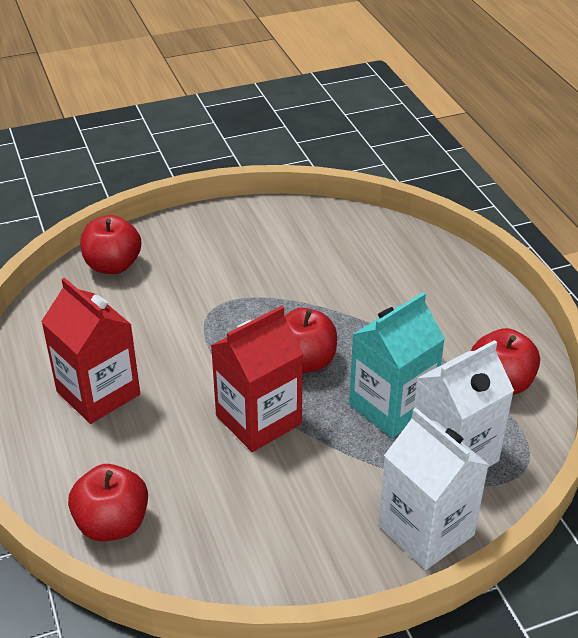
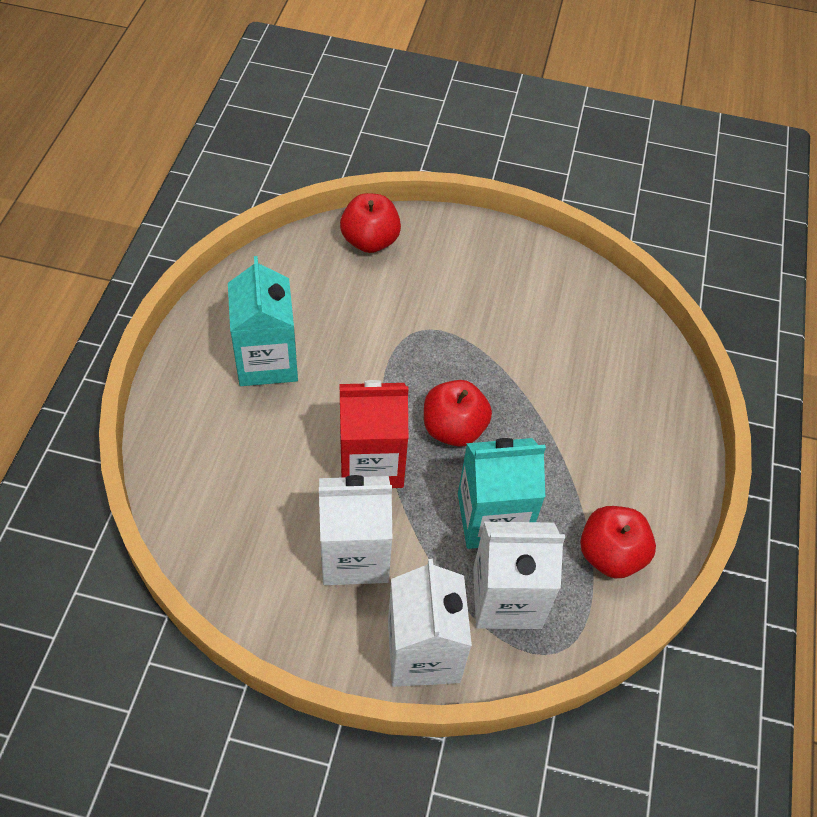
camera: 30 degrees right, 15 degrees up
red carton [41,278,140,424] -> turquoise carton [228,256,298,386]
red apple [68,464,148,541] -> none
none -> white carton [319,475,392,585]

